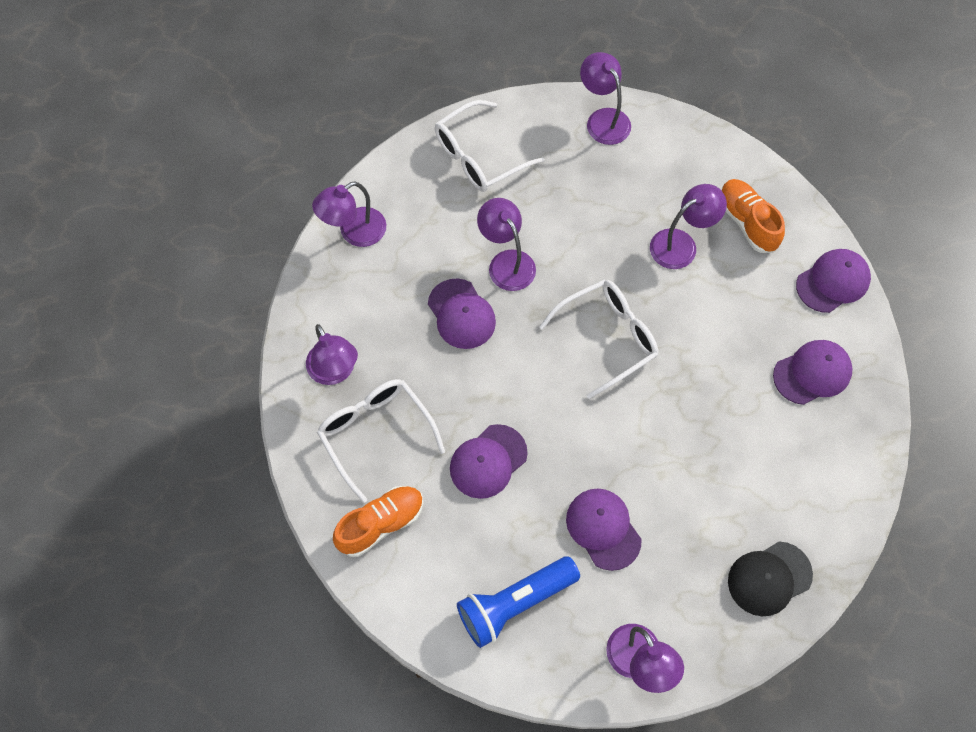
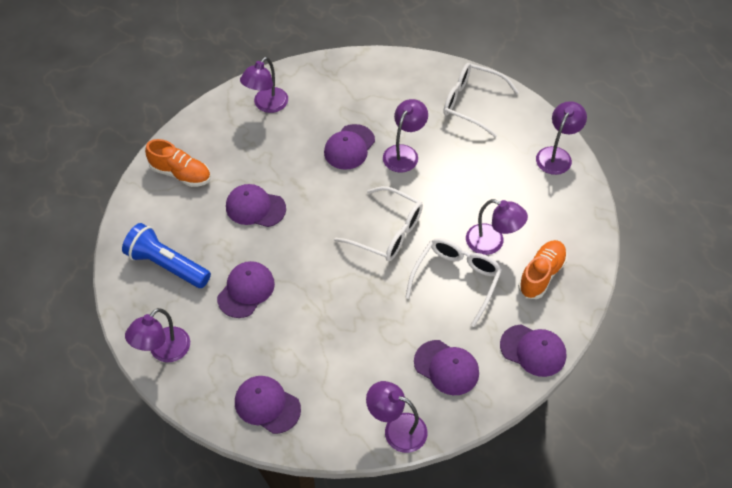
camera: 60 degrees right, 10 degrees down
purple lamp [312,182,386,247] -> purple lamp moved to [366,381,427,453]
white glasses [317,379,445,503] -> white glasses moved to [405,238,502,327]
black cap [728,541,813,616] -> purple cap [235,376,301,434]

